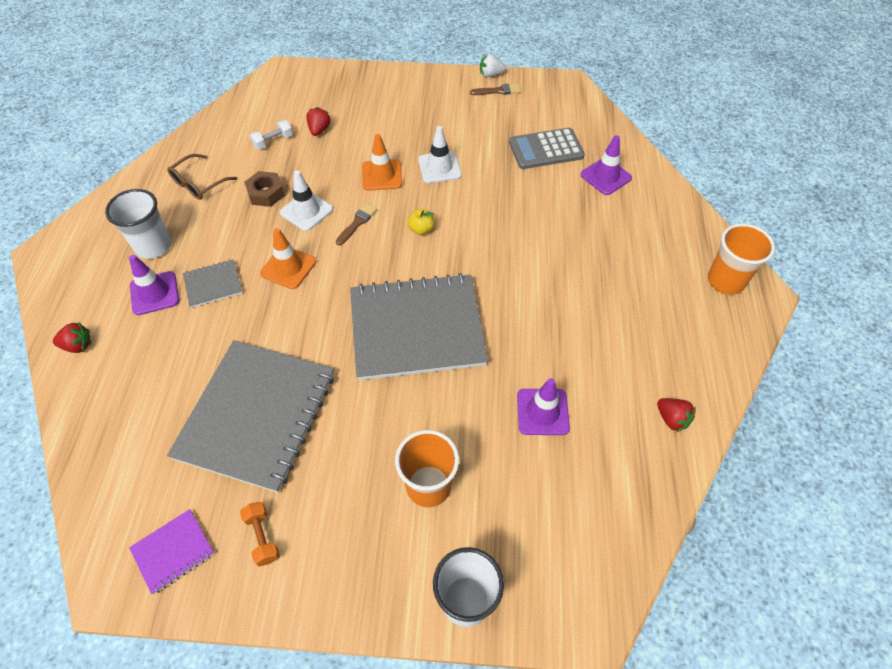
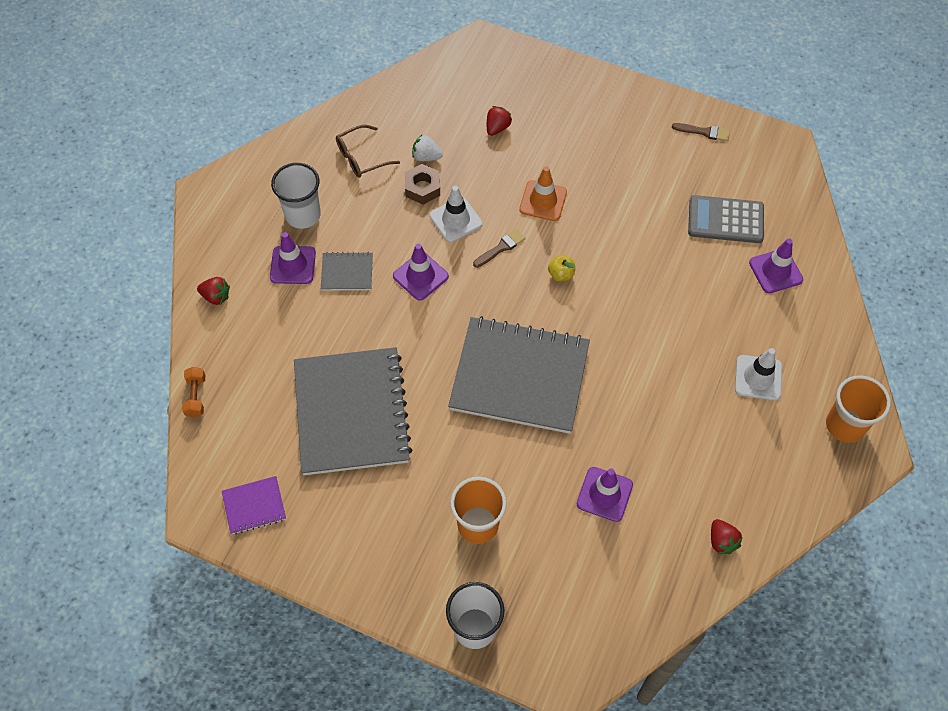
camera: 20 degrees right, 5 degrees up
grey notebook [167,340,334,493] -> grey notebook turned 45 degrees counterclockwise [294,347,412,475]
orange dumbbell [240,502,280,567] -> orange dumbbell moved to [182,367,205,418]
white dumbbell [250,120,293,150] -> none
orange traffic cone [260,228,316,289] -> purple traffic cone [393,244,449,301]
white traffic cone [418,126,462,183] -> white traffic cone moved to [735,348,782,400]
white strawberry [480,53,506,77] -> white strawberry moved to [412,135,443,161]

